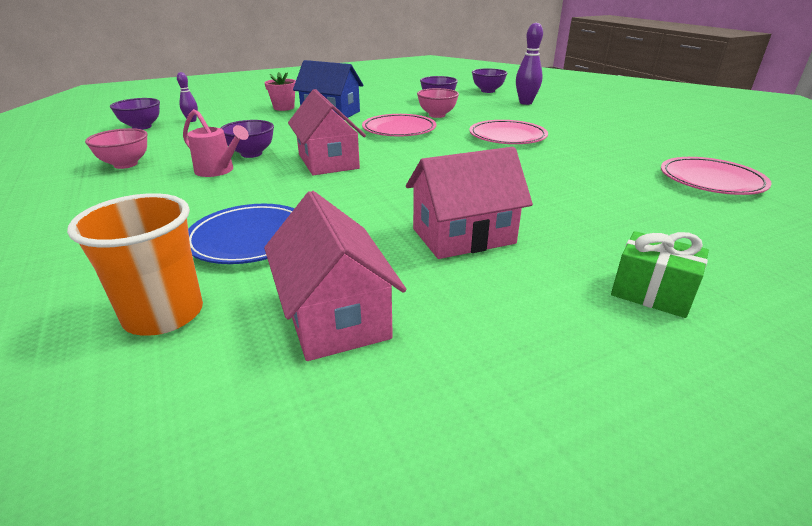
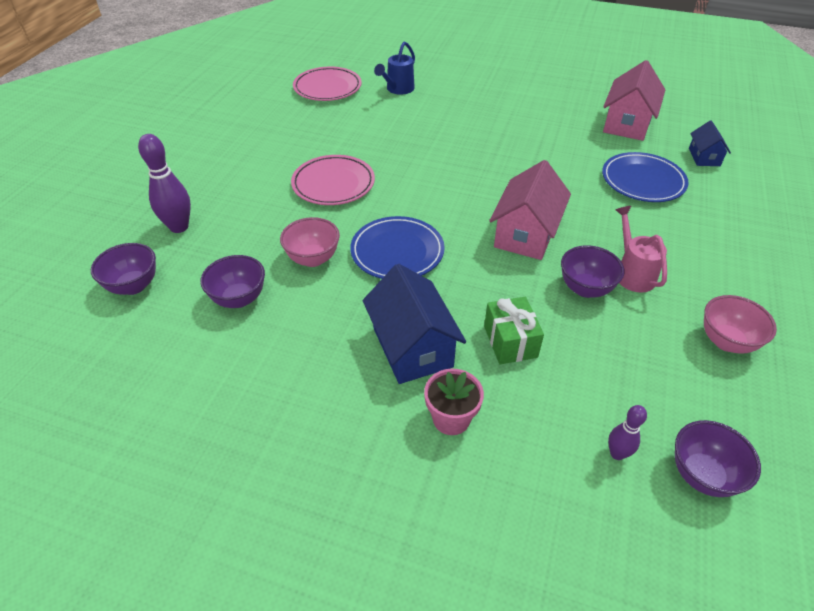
camera: 135 degrees left, 15 degrees up
orange cup [67,193,203,336] -> blue house [689,120,731,166]
pink plate [362,114,436,136] -> blue plate [350,216,445,279]
pink house [406,147,533,259] -> none
green gift [611,231,709,318] -> green gift moved to [484,297,544,364]
none -> blue watering can [374,42,415,95]

